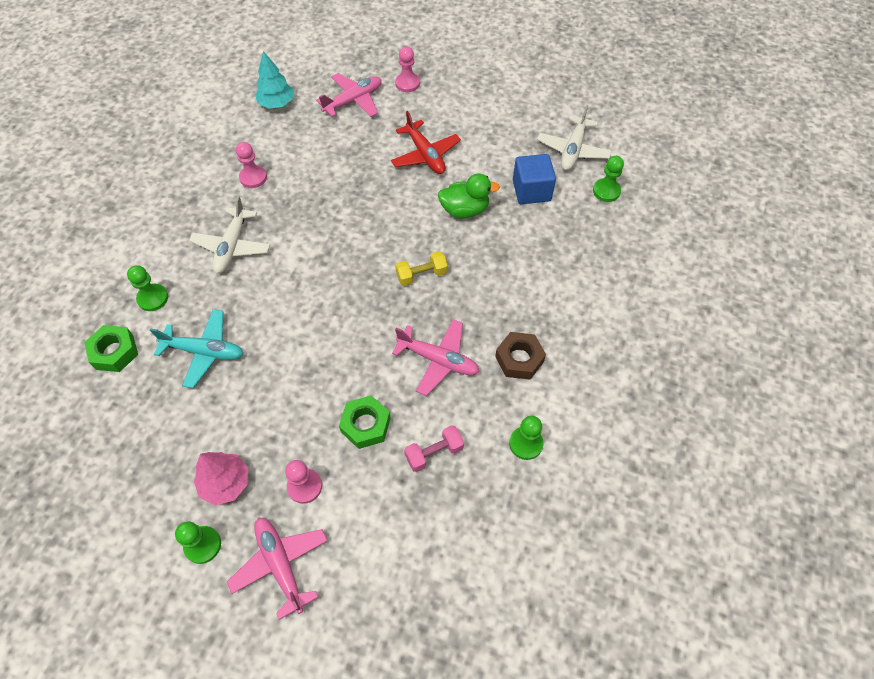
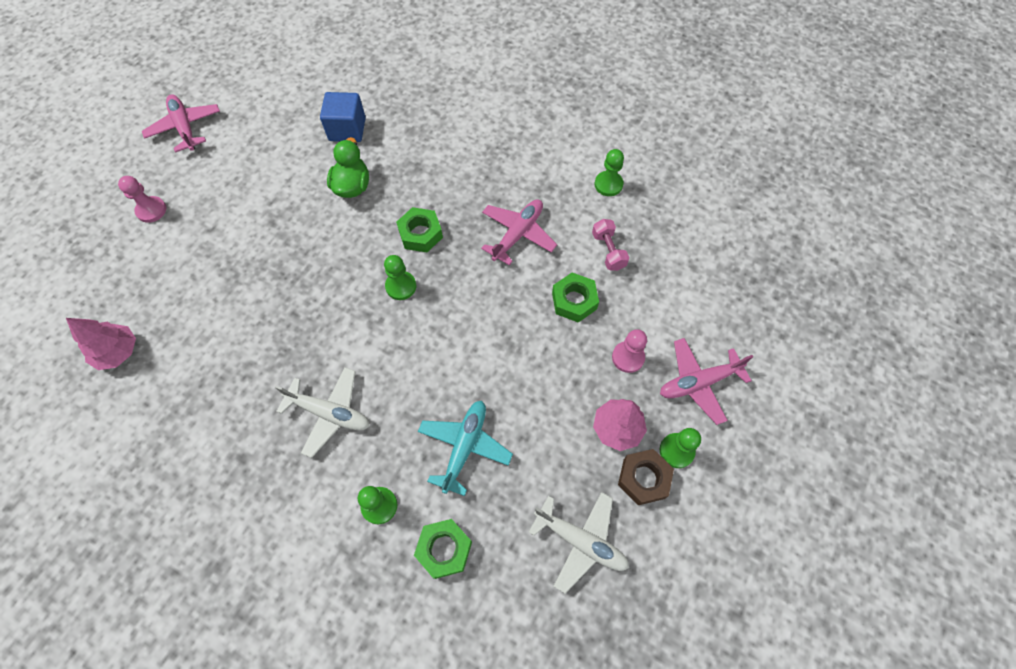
camera: 80 degrees left, 5 degrees up
pink pawn [236,142,267,188] -> none
turquoise tree [255,51,294,109] -> pink tree [66,318,136,370]
pink plane [316,73,382,117] -> pink plane moved to [142,94,220,153]
red plane [391,111,461,174] -> none
yellow dumbbell [395,251,448,286] -> green nut [396,207,443,252]
brown nut [495,332,546,380] -> brown nut moved to [618,449,674,505]
white plane [537,105,612,171] -> white plane moved to [528,492,629,593]
green pawn [593,156,624,202] -> green pawn moved to [384,255,416,300]

